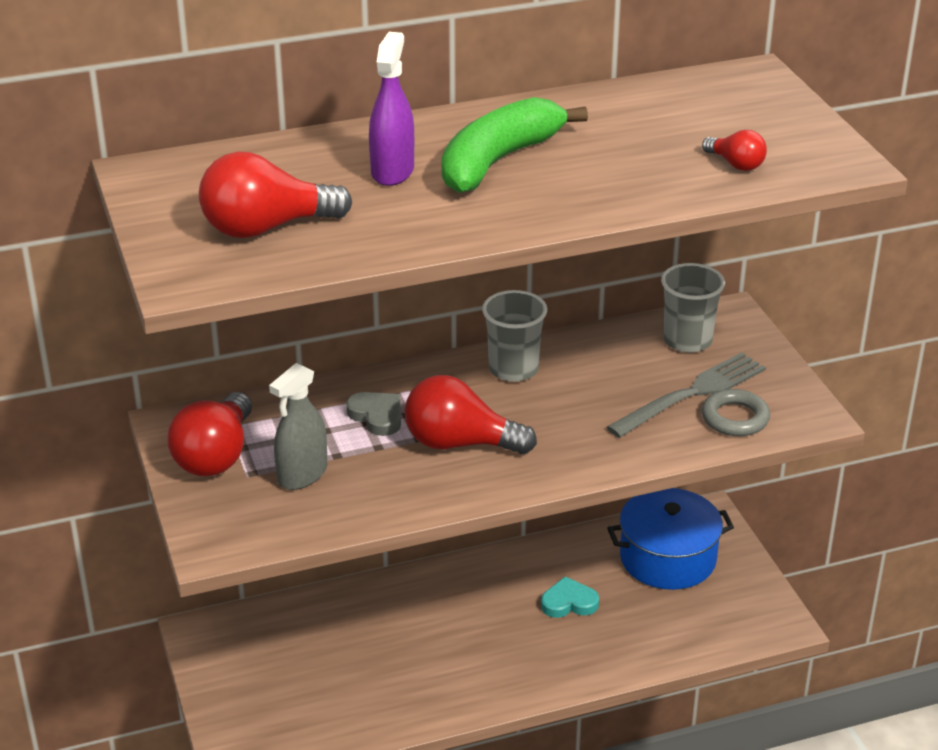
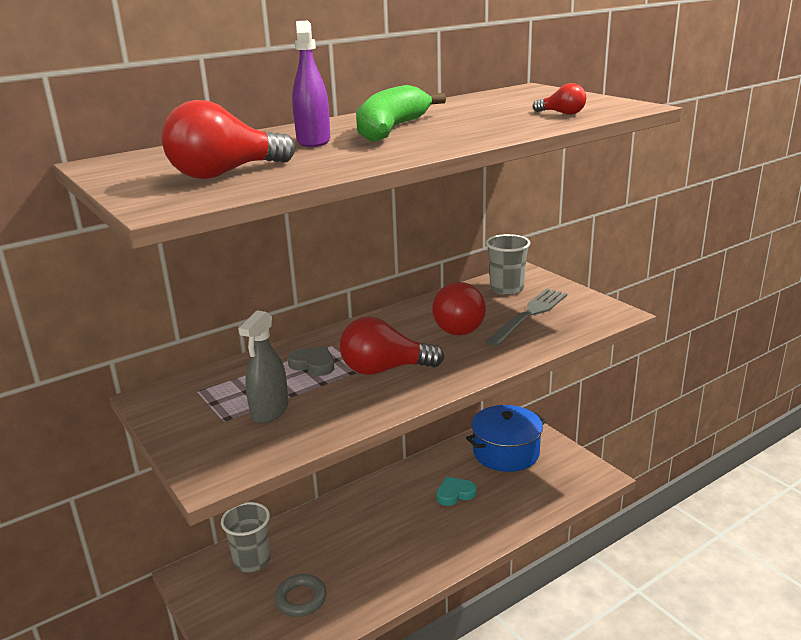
camera: 15 degrees left, 10 degrees down
red light bulb [167,392,252,477] -> red light bulb moved to [432,282,486,336]
grey cup [482,290,547,382] -> grey cup moved to [221,502,270,572]
grey ring [702,389,770,436] -> grey ring moved to [274,574,326,617]

